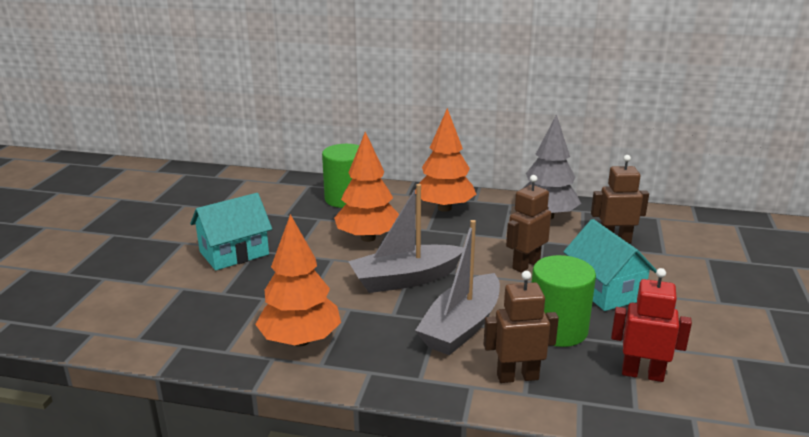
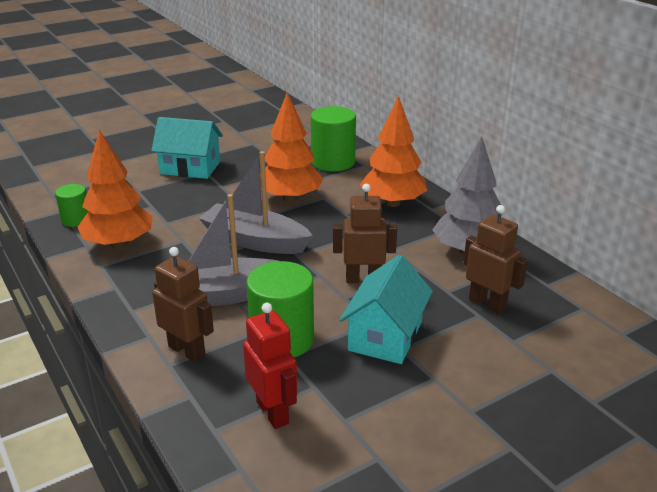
camera: 45 degrees right, 5 degrees up
none -> green cylinder [55,184,88,227]

